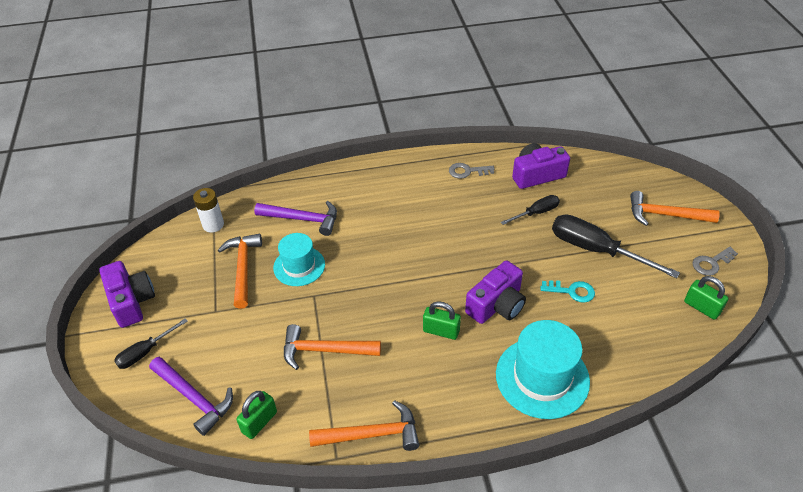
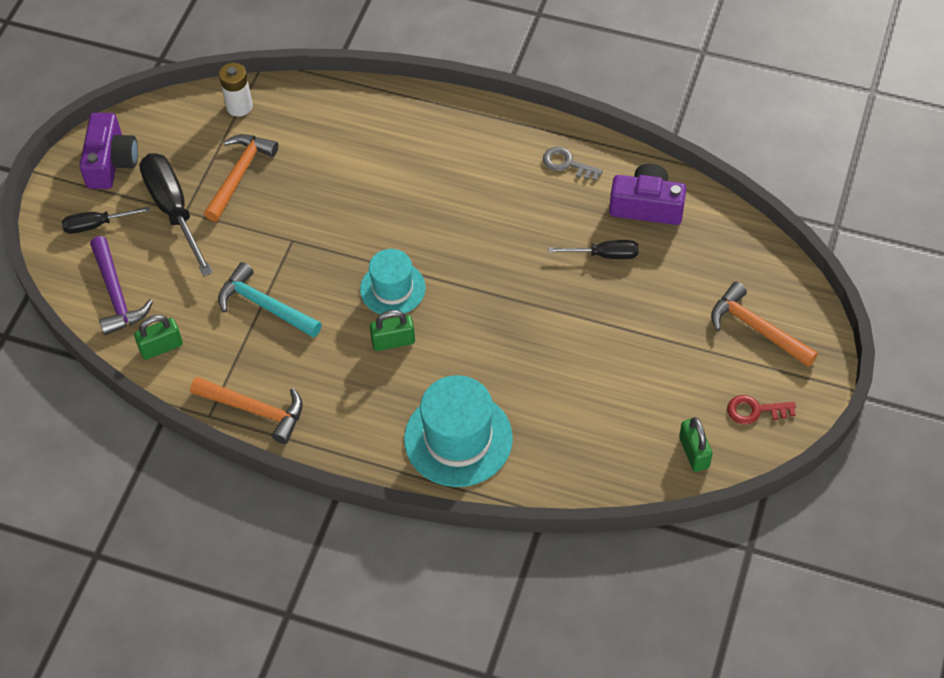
camera: 30 degrees right, 10 degrees up
purple hammer [254,201,337,236] -> none
turquoise hat [273,233,325,286] -> turquoise hat moved to [360,249,425,314]
orange hammer [284,324,381,370] -> turquoise hammer [218,262,322,337]
green padlock [423,301,461,340] -> green padlock turned 60 degrees counterclockwise [370,310,415,351]
purple camera [465,260,526,324] -> none
turquoise key [541,280,595,303] -> none
black screwdriver [552,214,680,278] -> black screwdriver moved to [139,153,213,276]
grey key [693,247,738,276] -> red key [727,395,796,424]

